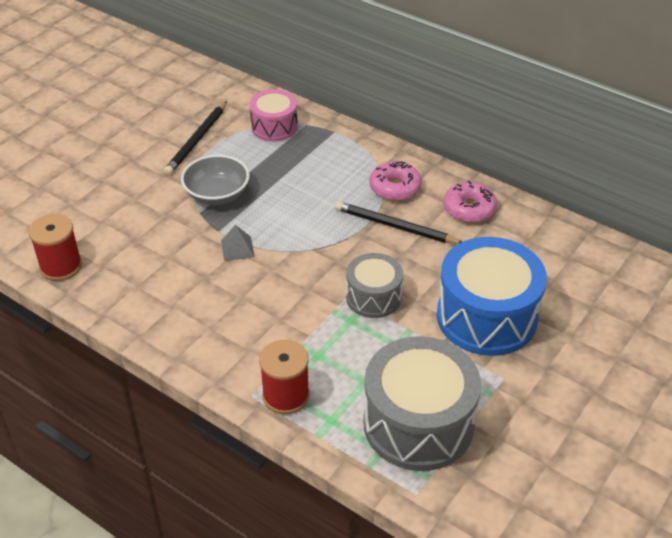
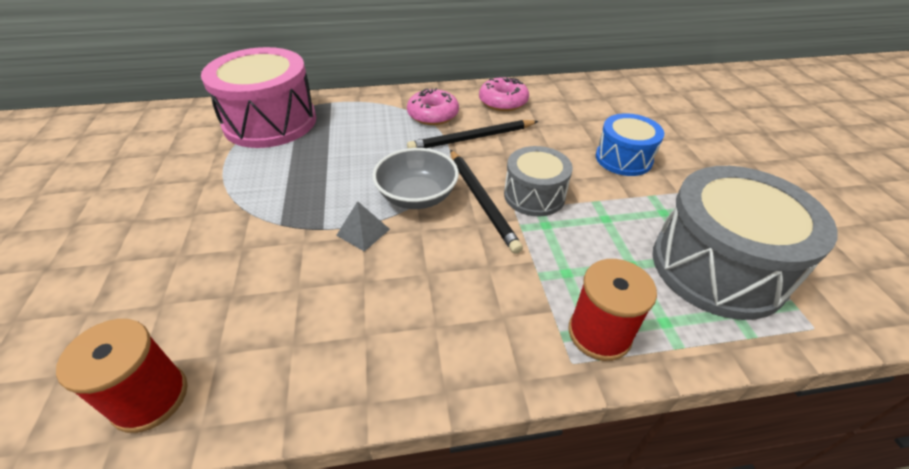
camera: 45 degrees left, 0 degrees up
black pencil [164,101,227,175] -> black pencil moved to [450,150,523,254]
grey bowl [181,155,250,205] -> grey bowl moved to [372,148,459,209]
pink drum [250,89,298,142] -> pink drum [201,47,316,148], size x1.77
blue drum [437,237,547,356] -> blue drum [596,113,664,176], size x0.57

